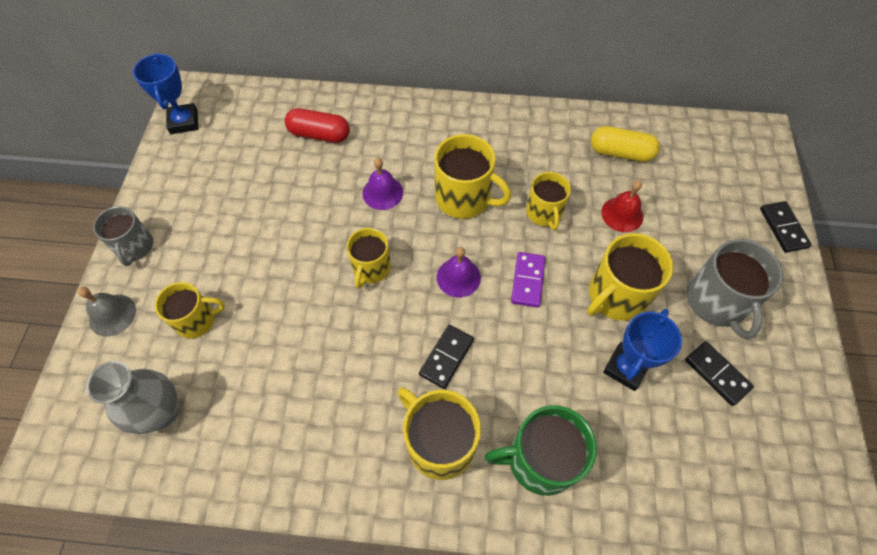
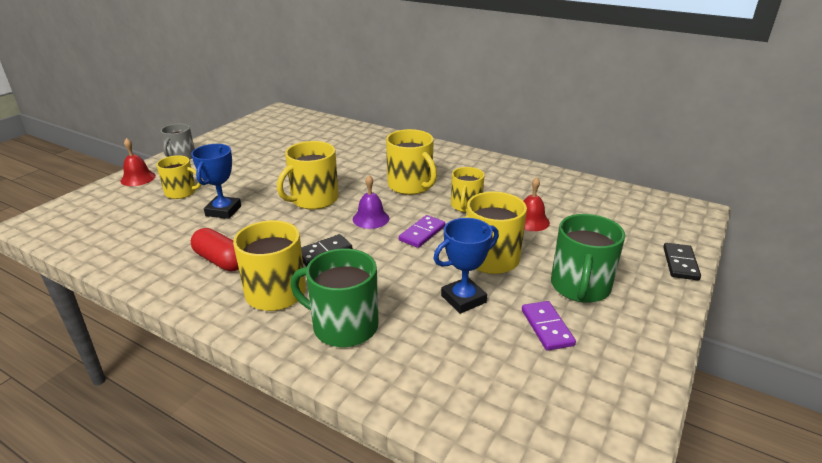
camera: 25 degrees right, 30 degrees down
grey bell [77,287,136,336] -> red bell [121,138,156,186]
grey vase [86,361,178,434] -> none
blue trophy [133,53,198,134] -> blue trophy moved to [191,144,241,219]
red capsule [285,108,350,143] -> red capsule moved to [191,228,239,271]
yellow mug [347,228,391,288] -> yellow mug [277,141,339,210], size x1.53
purple bell [362,158,403,210] -> none
yellow capsule [591,126,660,162] -> none
black domino [685,341,754,406] -> purple domino [522,301,576,351]
grey mug [687,239,783,339] -> green mug [551,214,625,303]

